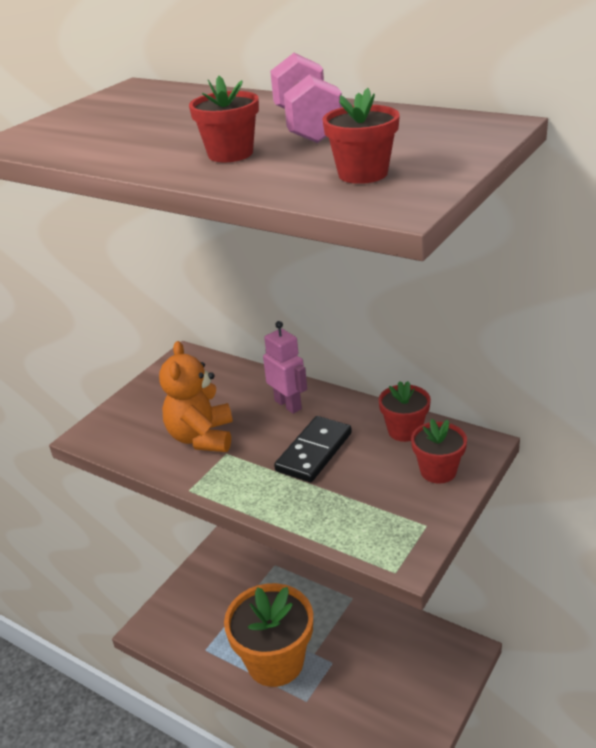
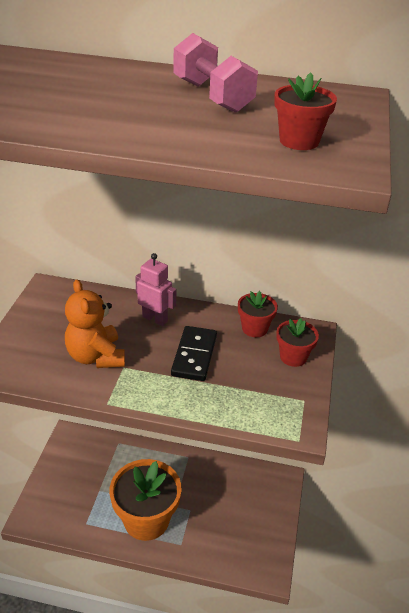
camera: 25 degrees left, 5 degrees up
red flower pot [189,76,259,162] -> none

